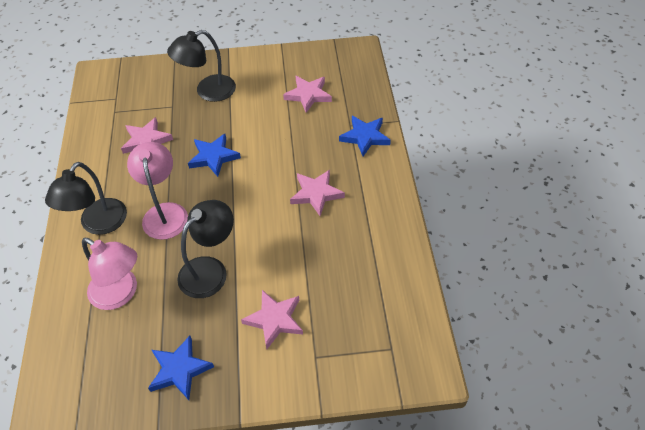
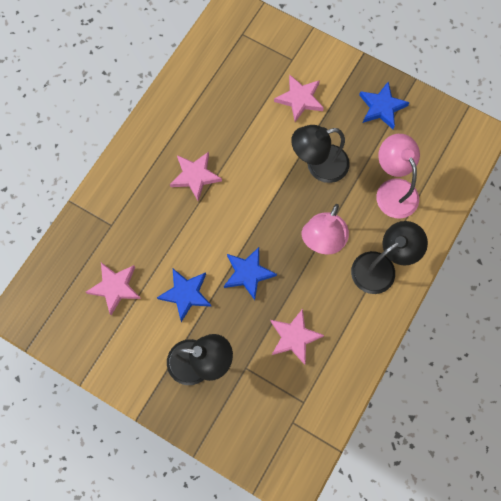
camera: 145 degrees left, 20 degrees up
blue star [339,116,391,156] -> blue star moved to [157,269,212,322]

